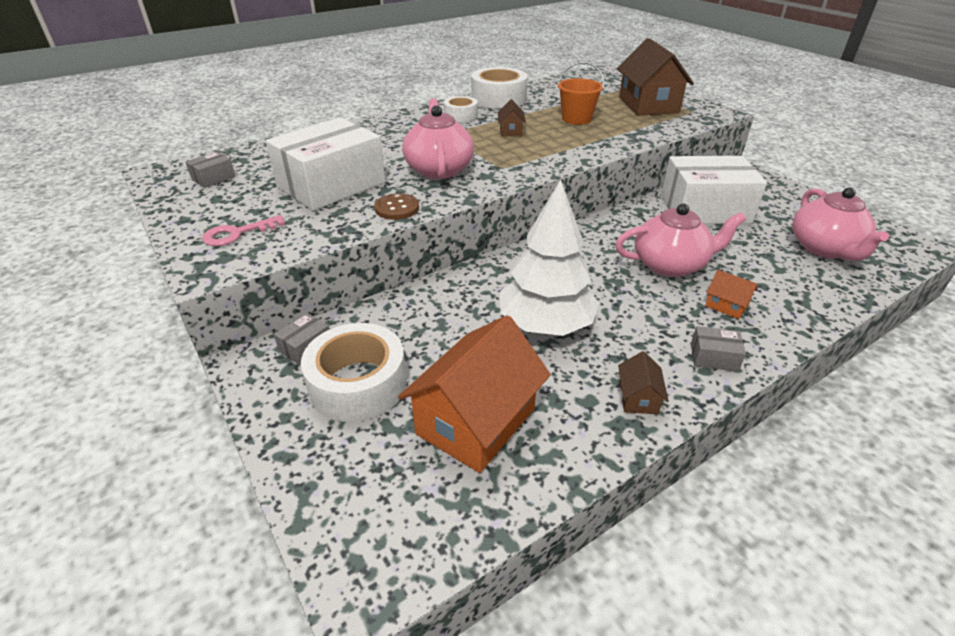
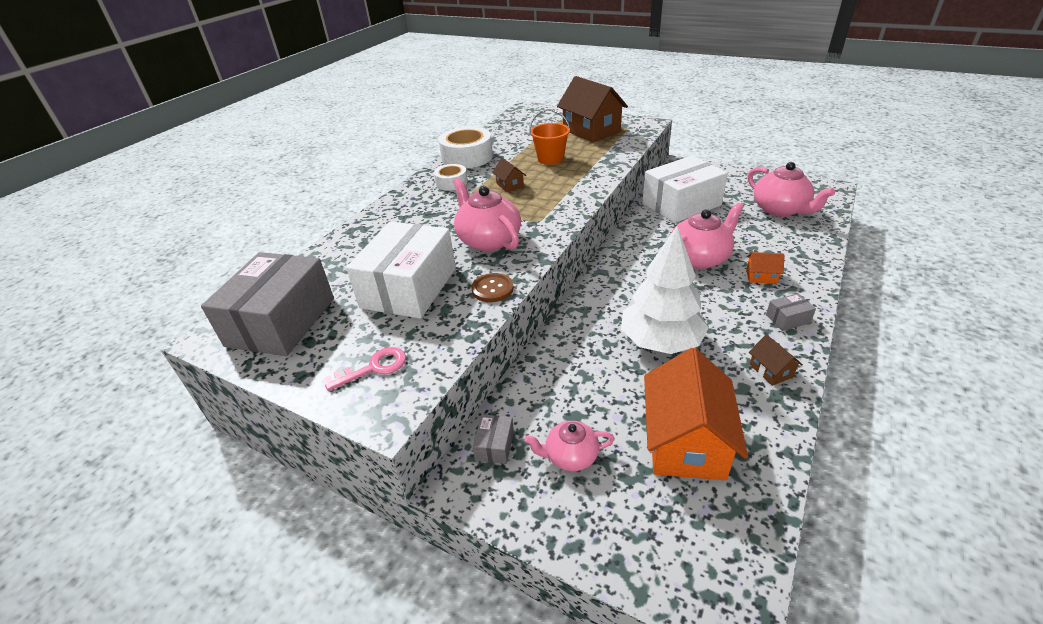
camera: 25 degrees left, 0 degrees up
grey box [186,152,236,188] -> grey box [201,252,334,356], size x2.49
pink key [202,215,285,246] -> pink key turned 150 degrees counterclockwise [324,347,406,391]
white tape [301,323,407,422] -> pink teapot [524,421,615,471]

